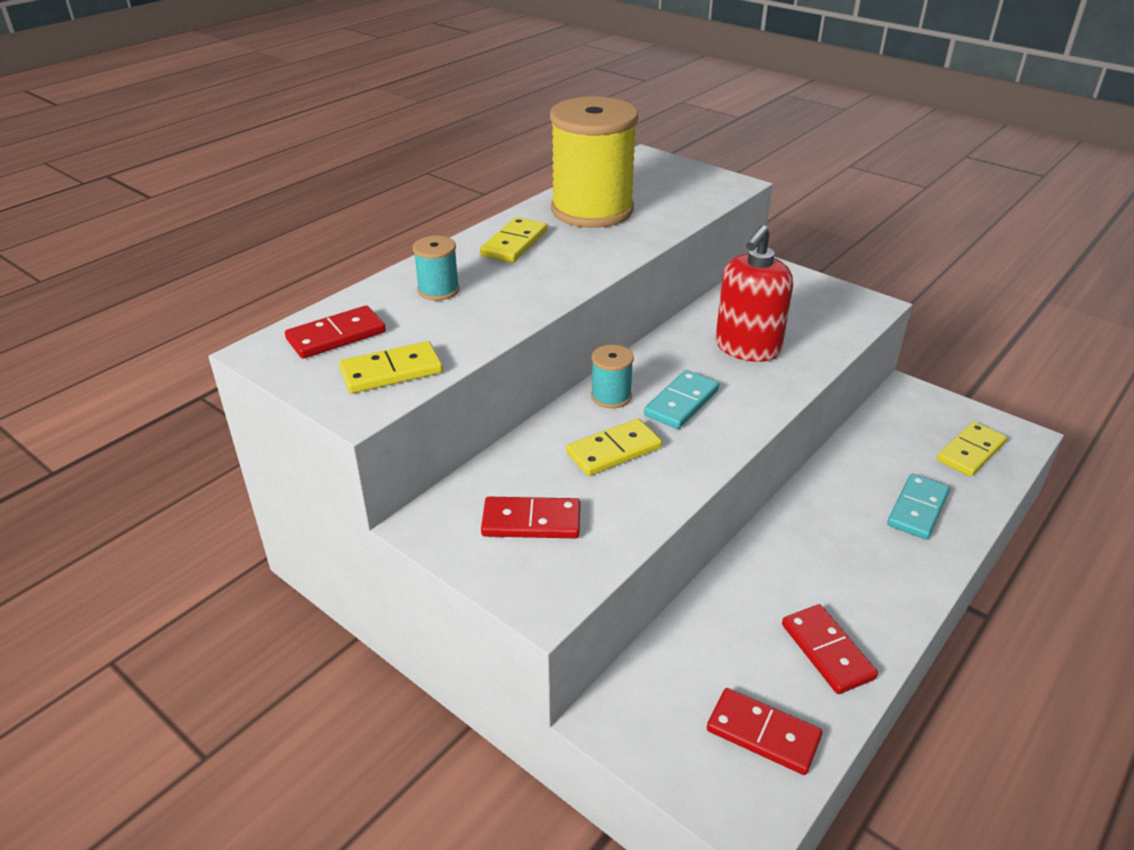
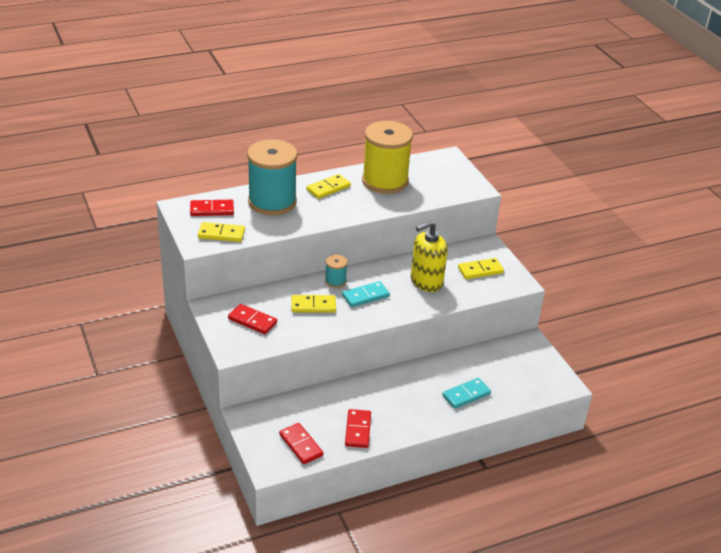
camera: 25 degrees right, 0 degrees up
turquoise spool [413,236,459,301] -> turquoise spool [247,139,298,215], size x2.30
red soap dispenser [716,225,793,362] -> yellow soap dispenser [411,220,448,292]
yellow domino [937,421,1007,476] -> yellow domino moved to [458,258,504,279]

